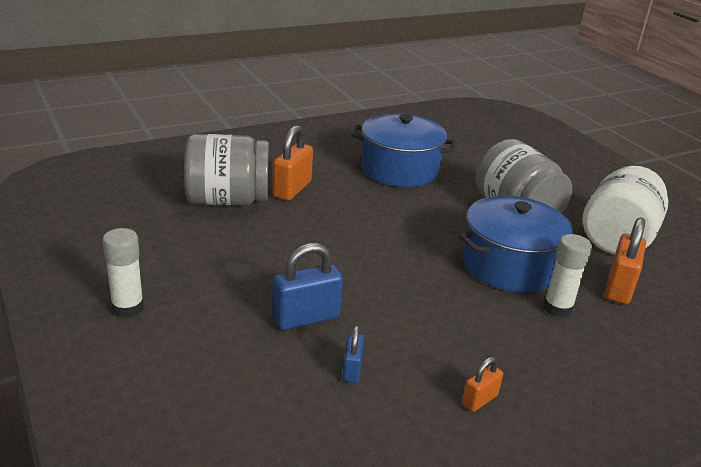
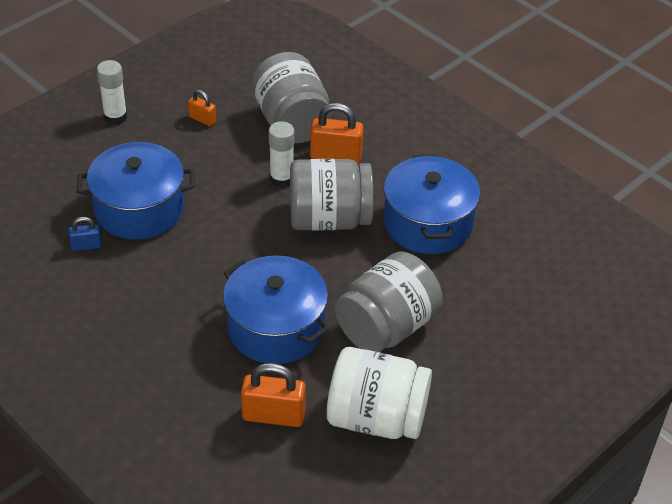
camera: 75 degrees right, 15 degrees up
blue padlock [272,243,343,330] -> blue pot [76,142,195,240]
orange padlock [462,357,503,412] -> orange padlock moved to [188,90,216,126]
white glue stick [543,234,592,318] -> white glue stick moved to [269,121,295,188]
none -> grey jar [290,159,373,231]

